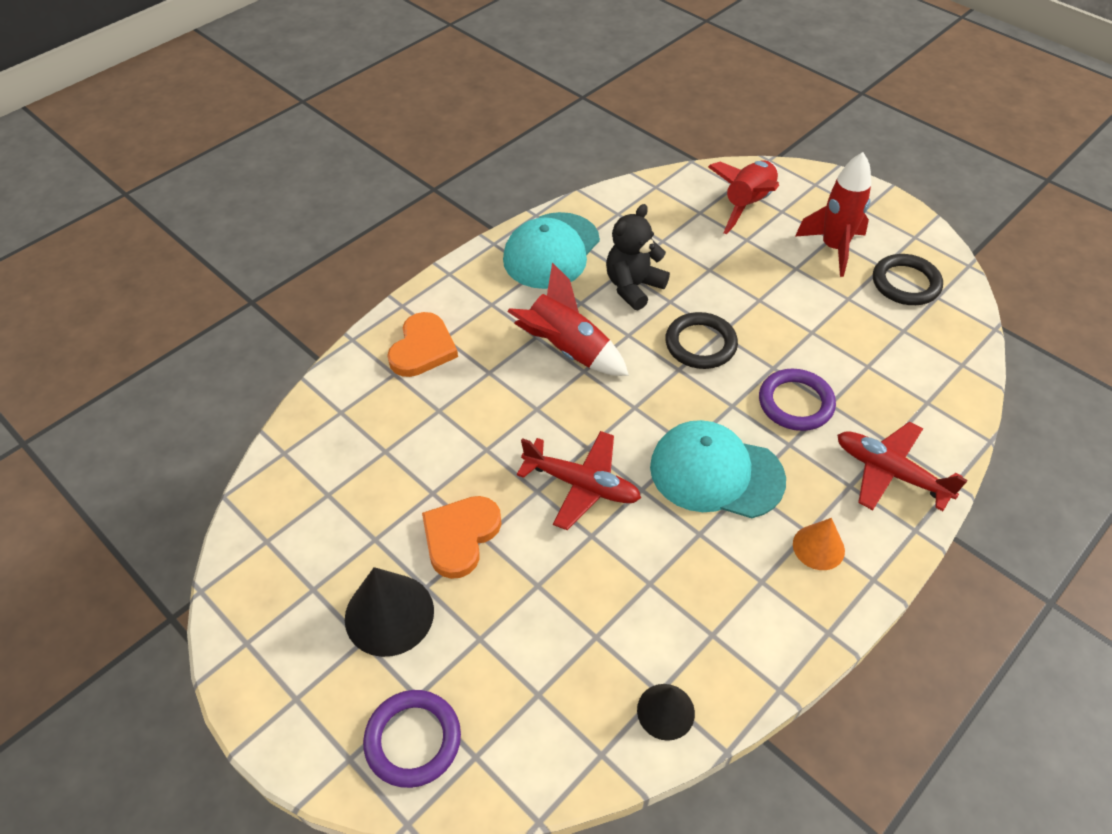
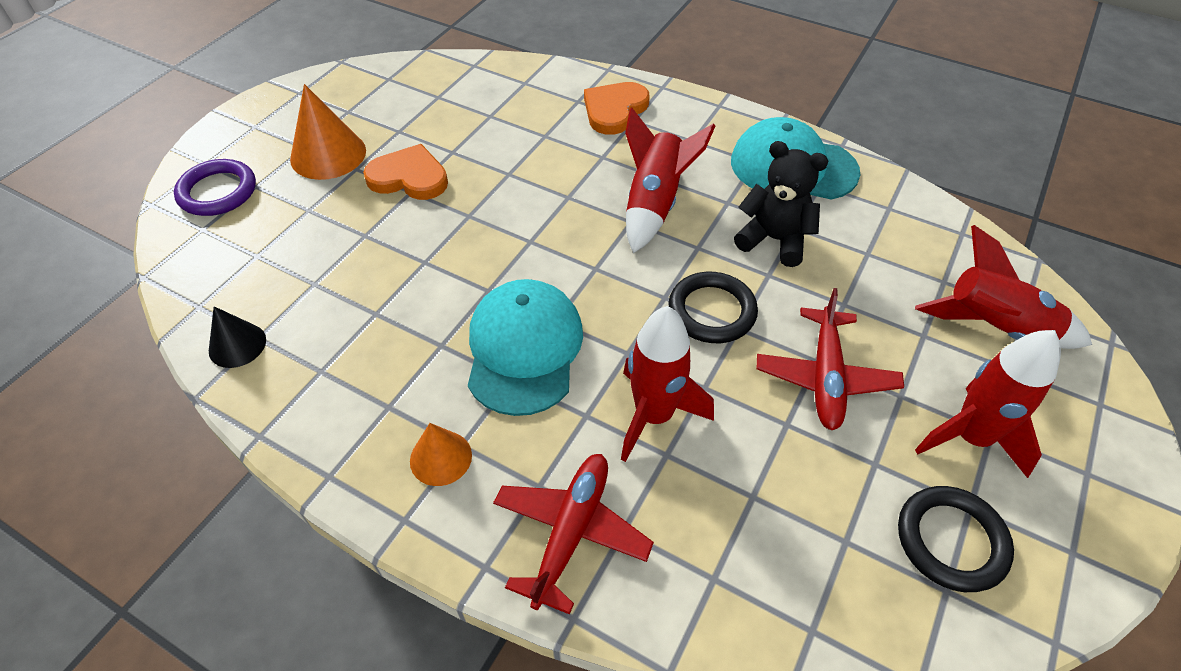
camera: 75 degrees right, 0 degrees up
black cone [345,567,434,657] -> orange cone [290,84,366,180]
orange heart [387,312,458,377] -> orange heart turned 120 degrees clockwise [584,82,650,135]
red plane [517,431,641,530] -> red plane moved to [757,288,904,430]
purple ring [759,369,836,431] -> red rocket [621,306,714,462]

